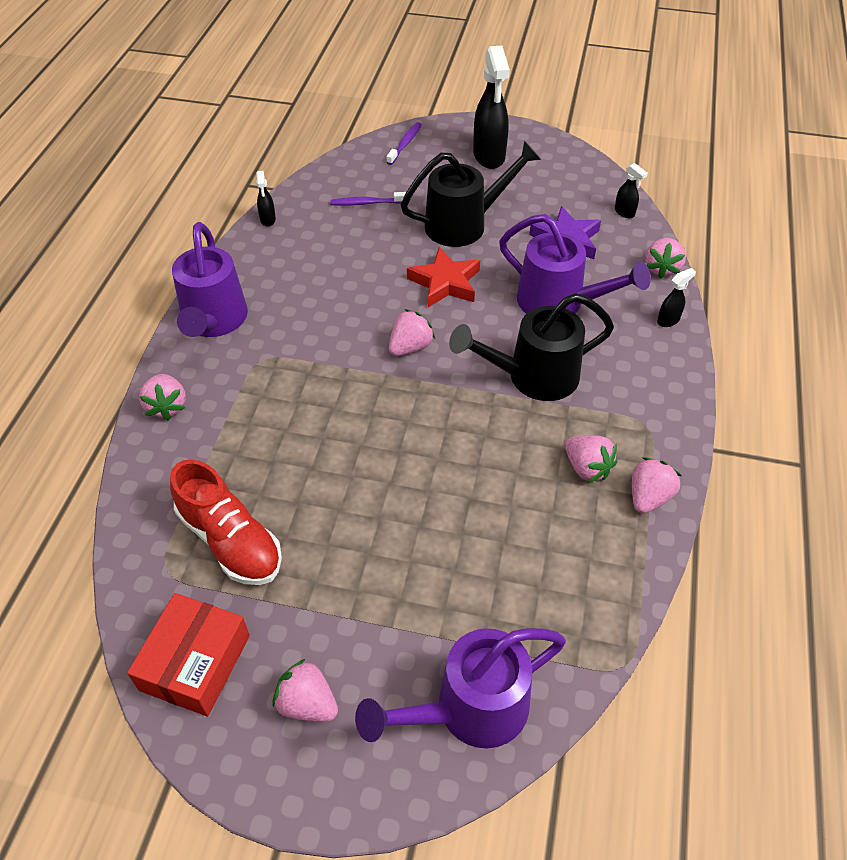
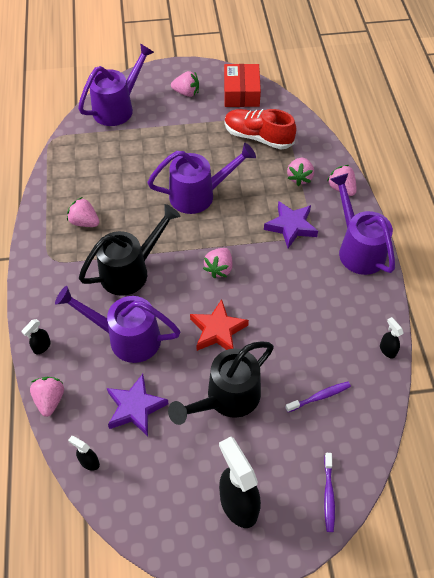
camera: 160 degrees right, 5 degrees up
pink strawberry [632,457,682,514] -> pink strawberry moved to [287,158,314,186]
none -> purple watering can [147,143,256,214]
none -> purple star [264,201,318,248]

